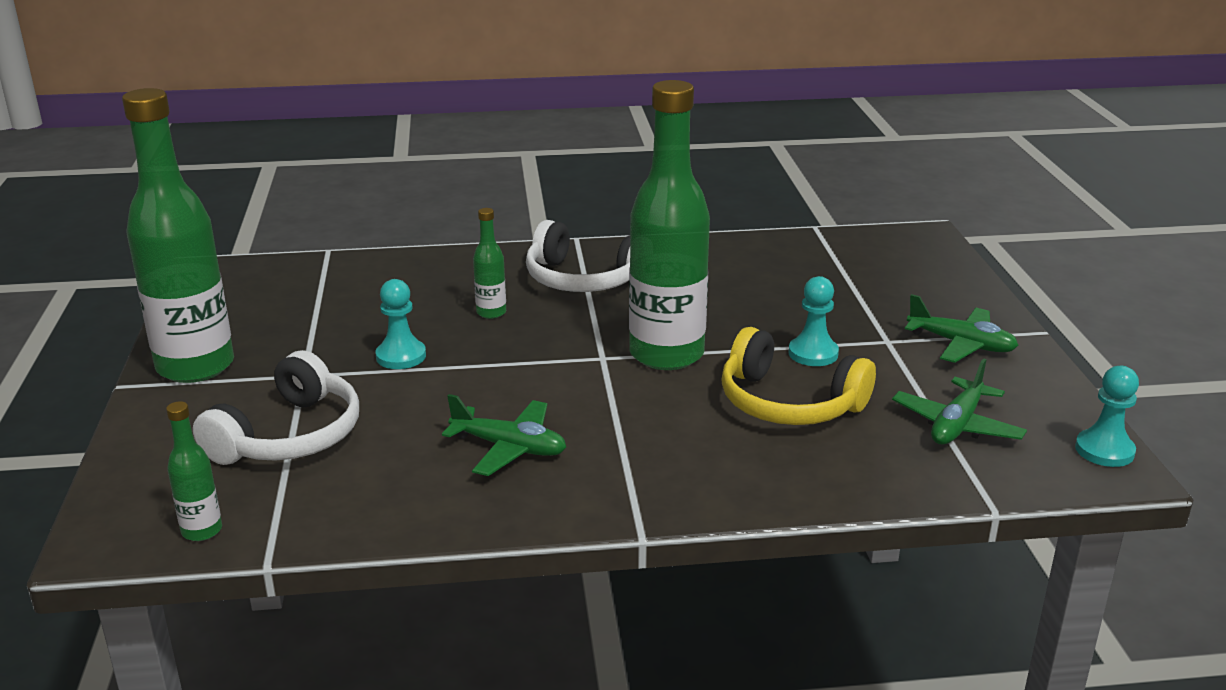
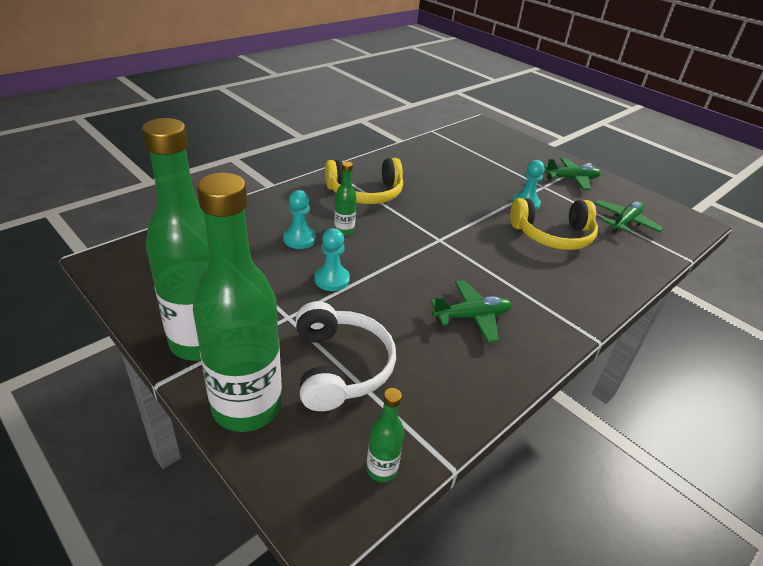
camera: 40 degrees left, 10 degrees up
white headphones [526,220,630,292] -> yellow headphones [325,158,403,204]
green bottle [629,80,710,370] -> green bottle moved to [193,172,282,432]
green plane [892,358,1027,445] -> green plane turned 135 degrees counterclockwise [594,200,664,233]
turquoise pawn [1075,366,1139,467] -> turquoise pawn moved to [283,190,316,249]

